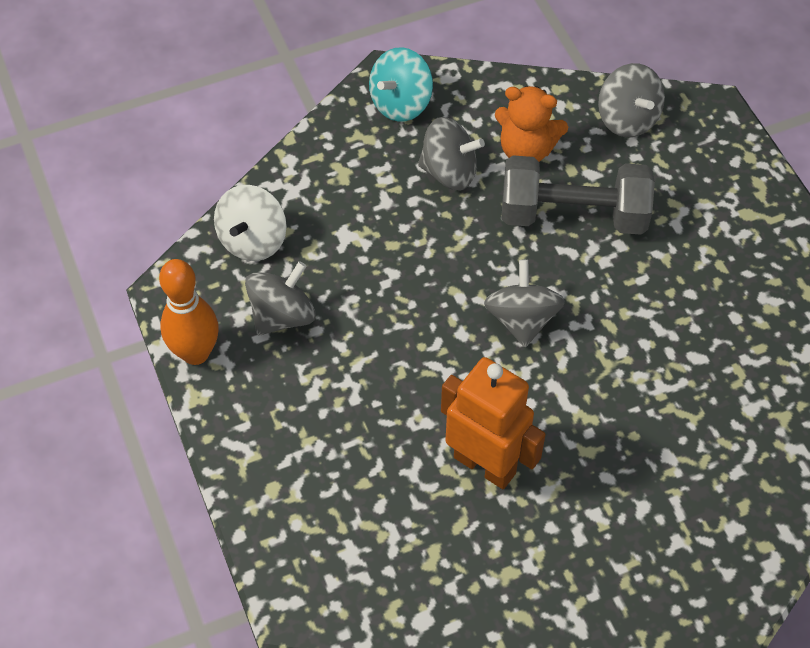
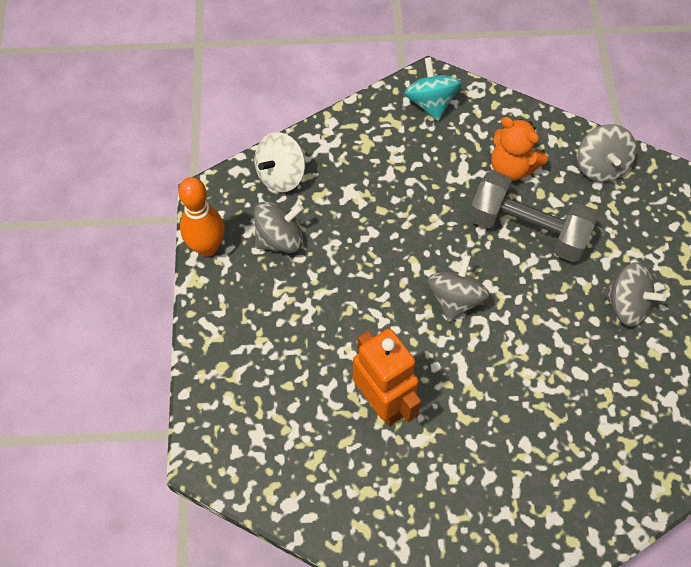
camera: 20 degrees right, 5 degrees up
turquoise spinning top [369,47,433,122] -> turquoise spinning top turned 105 degrees clockwise [404,57,461,121]
grey spinning top [418,117,485,190] -> grey spinning top moved to [602,262,667,327]

